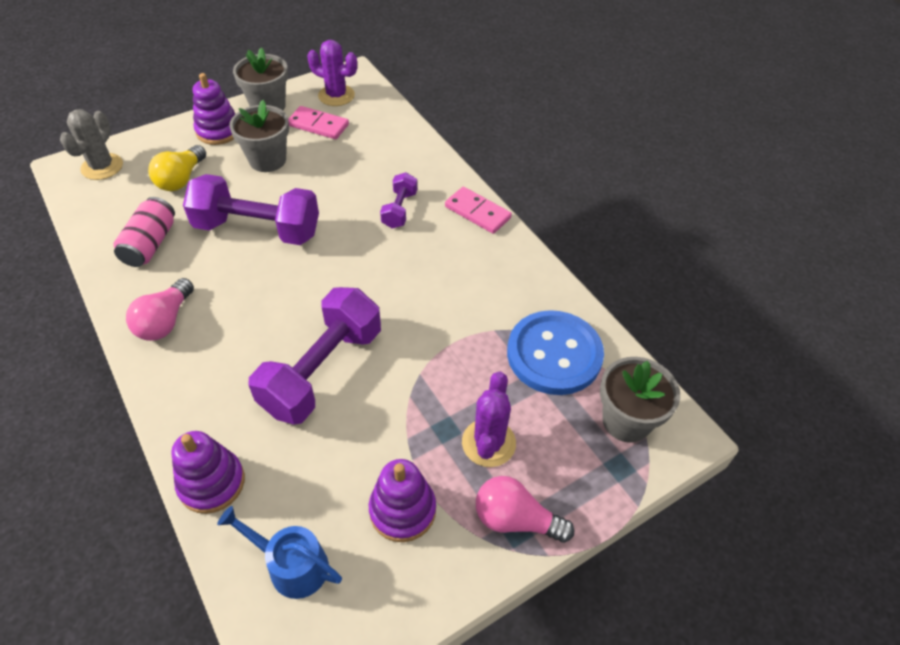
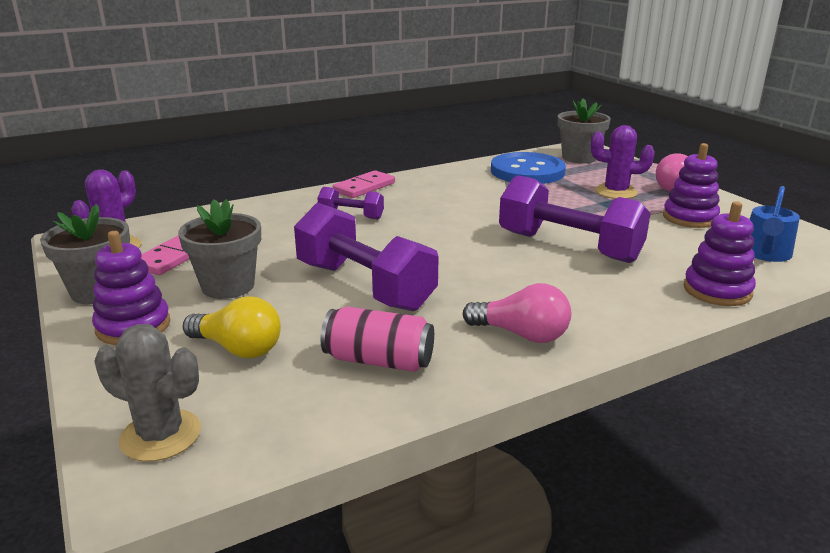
camera: 85 degrees left, 25 degrees down
purple dumbbell [183,174,319,245] -> purple dumbbell turned 60 degrees counterclockwise [294,203,439,311]

